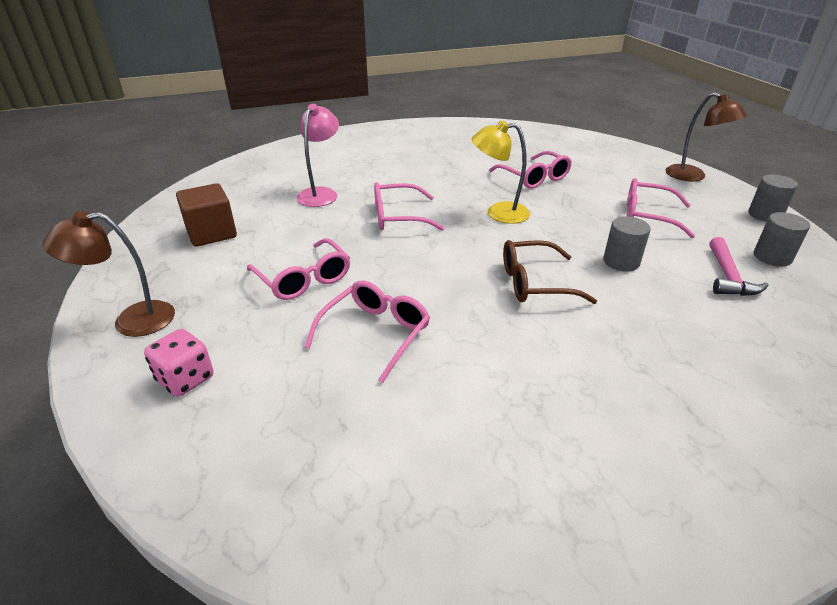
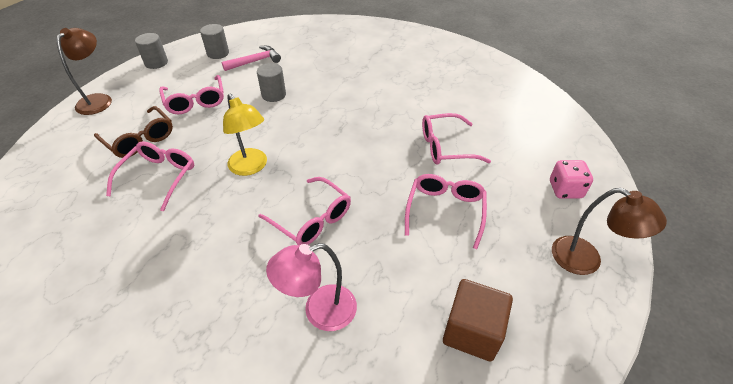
camera: 130 degrees left, 10 degrees up
brown glasses [503,240,597,304] -> brown glasses moved to [94,106,173,158]

